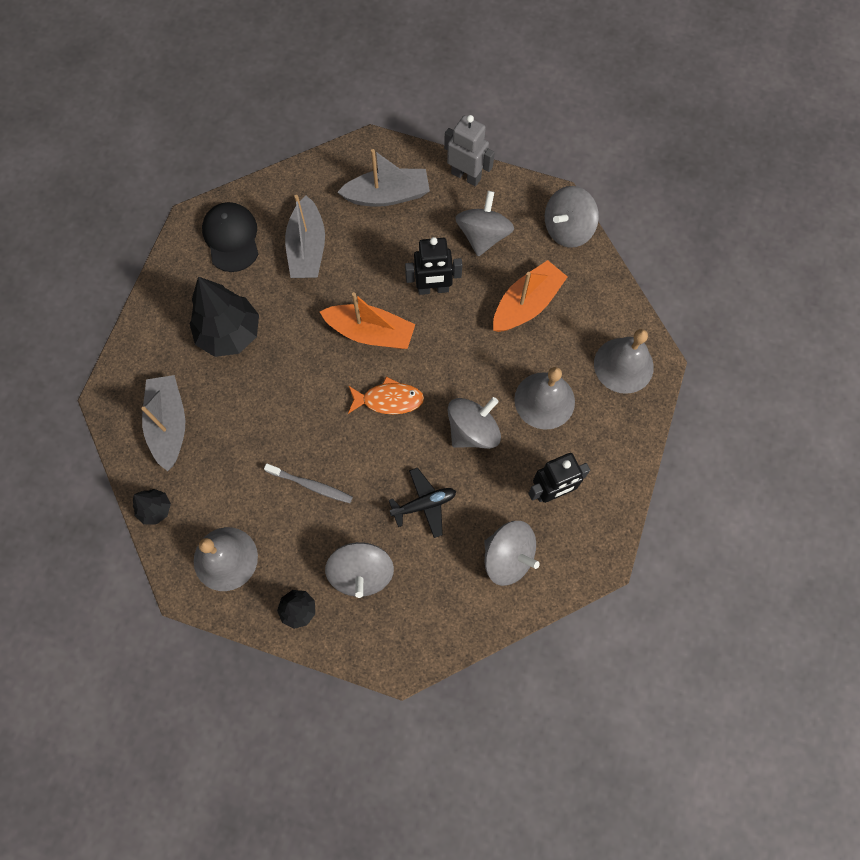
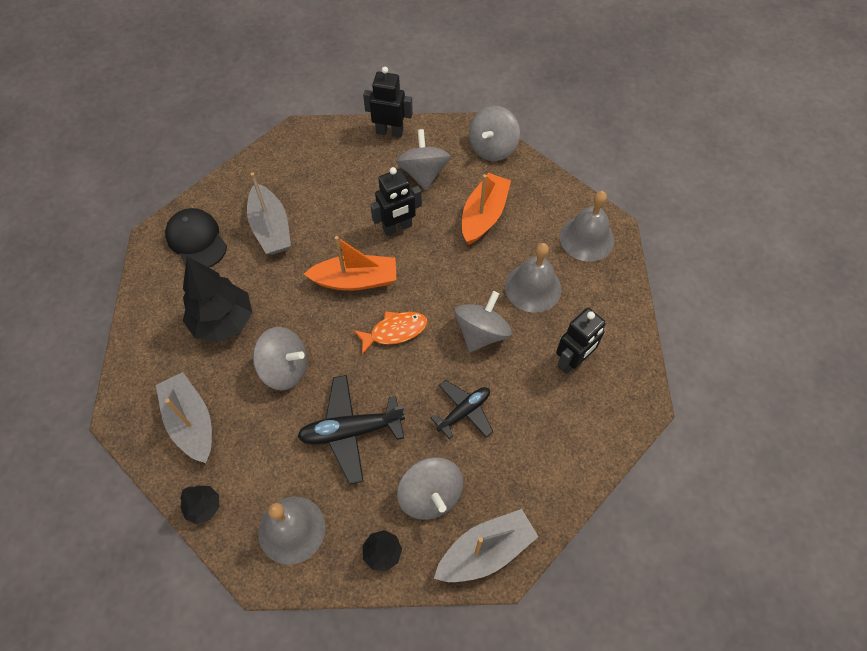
camera: 20 degrees left, 10 degrees down
grey toothbrush [264,463,353,503] -> black plane [297,375,405,484]
grey boat [337,149,430,207] -> grey boat moved to [434,509,539,582]
grey robot [444,115,495,186] -> black robot [363,67,413,138]
grey spinning top [484,521,540,586] -> grey spinning top moved to [253,327,307,391]

